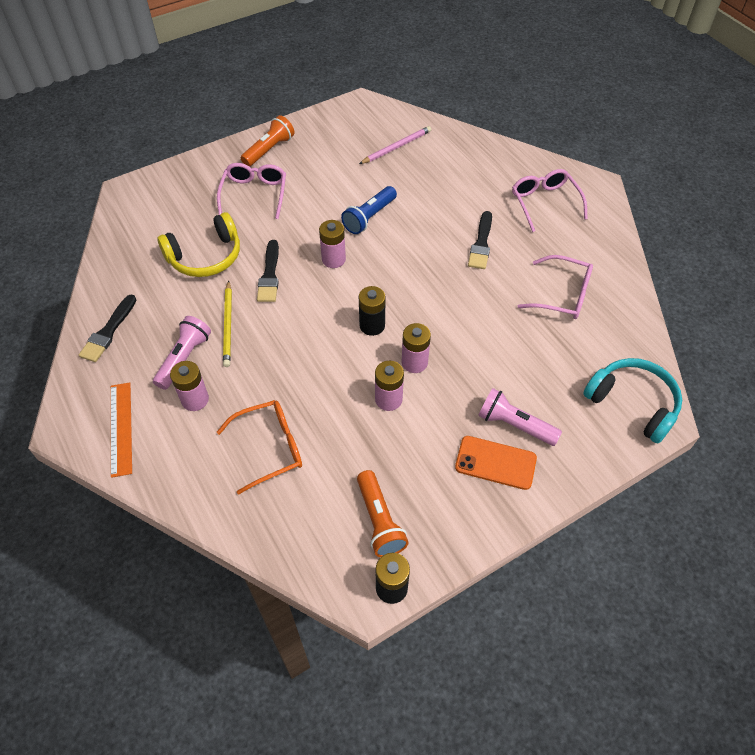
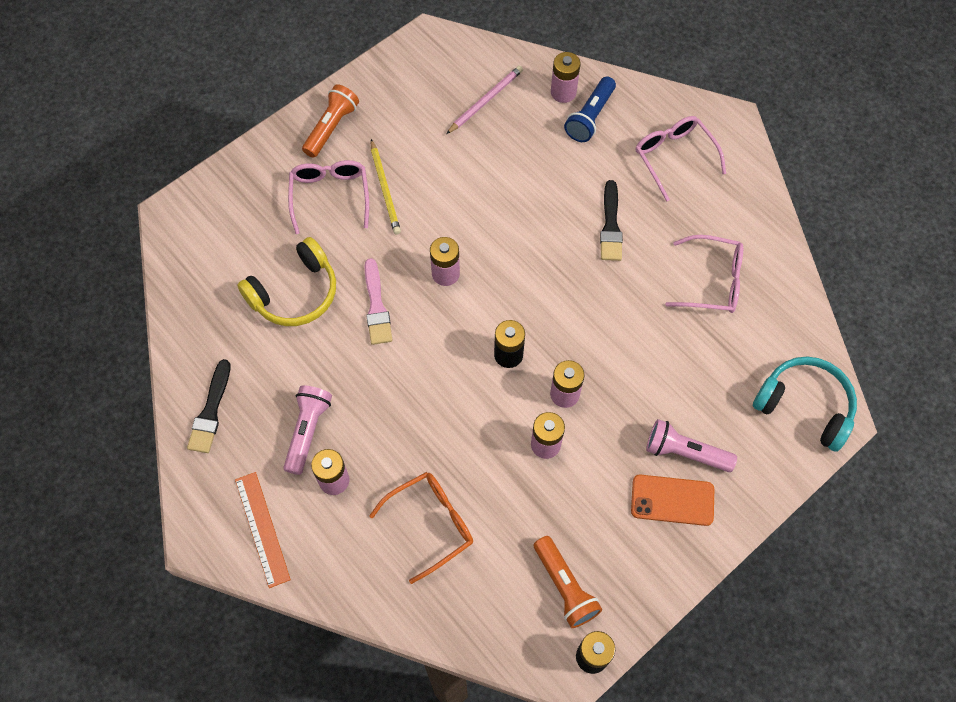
camera: 10 degrees left, 10 degrees up
yellow pencil [223,280,232,367] -> yellow pencil moved to [371,139,401,235]
black brush [257,240,279,302] -> pink brush [364,258,392,345]
blue flashlight [341,186,397,234] -> blue flashlight moved to [564,77,616,142]
none -> pink battery [551,52,580,103]

